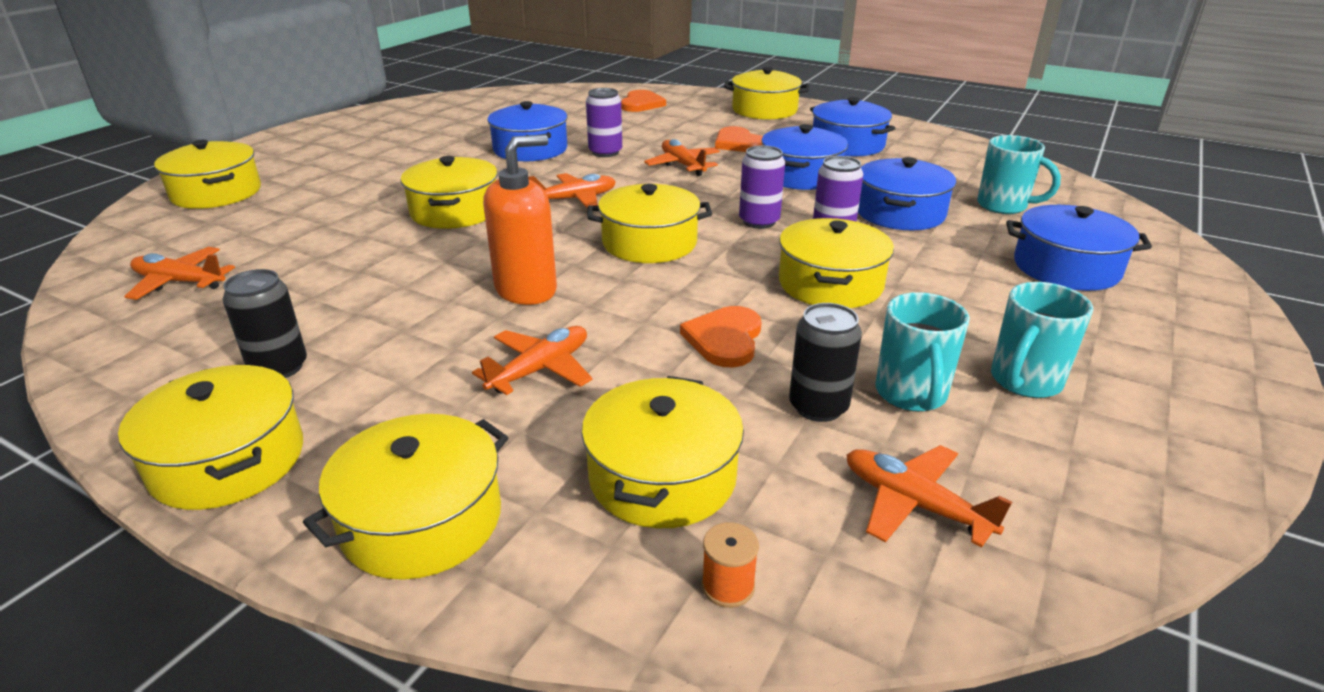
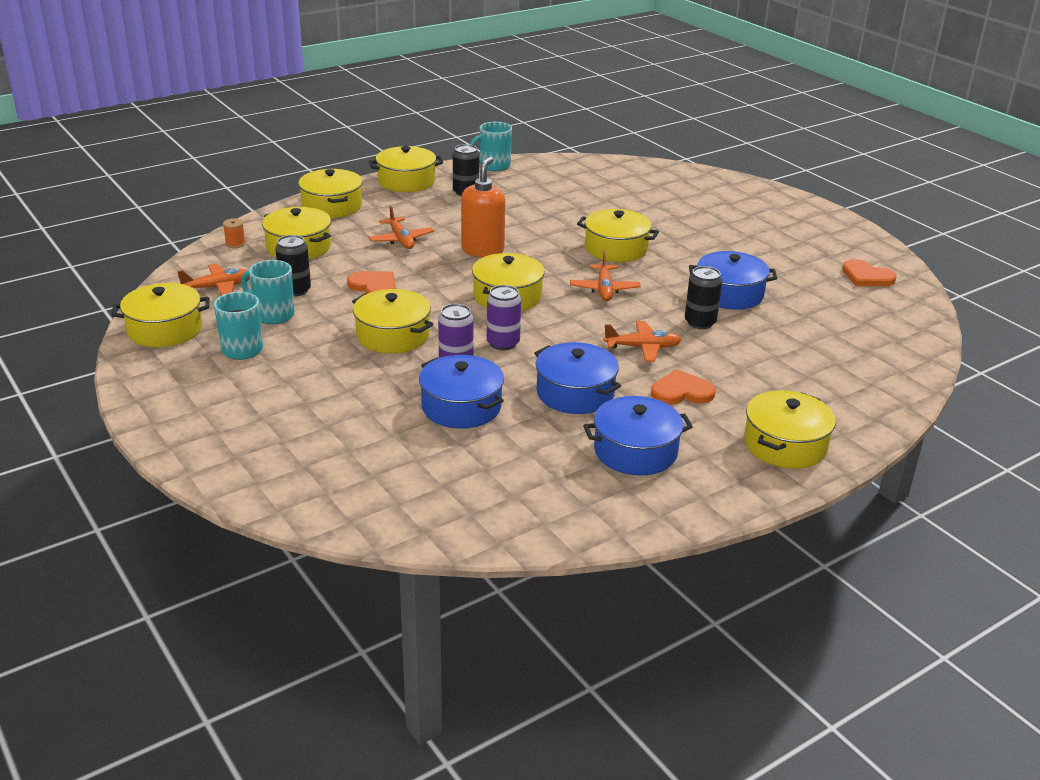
camera: 115 degrees right, 0 degrees up
orange plane [124,247,235,300] -> none
yellow pot [154,140,261,209] -> yellow pot moved to [112,283,209,347]
orange soap dispenser [483,135,557,305] -> orange soap dispenser turned 150 degrees counterclockwise [461,156,505,257]
purple can [586,88,622,157] -> black can [685,266,722,329]
orange heart [621,90,666,112] -> orange heart moved to [842,259,897,286]
turquoise mug [977,135,1061,214] -> turquoise mug moved to [470,122,512,171]
blue pot [1006,205,1152,291] -> none

